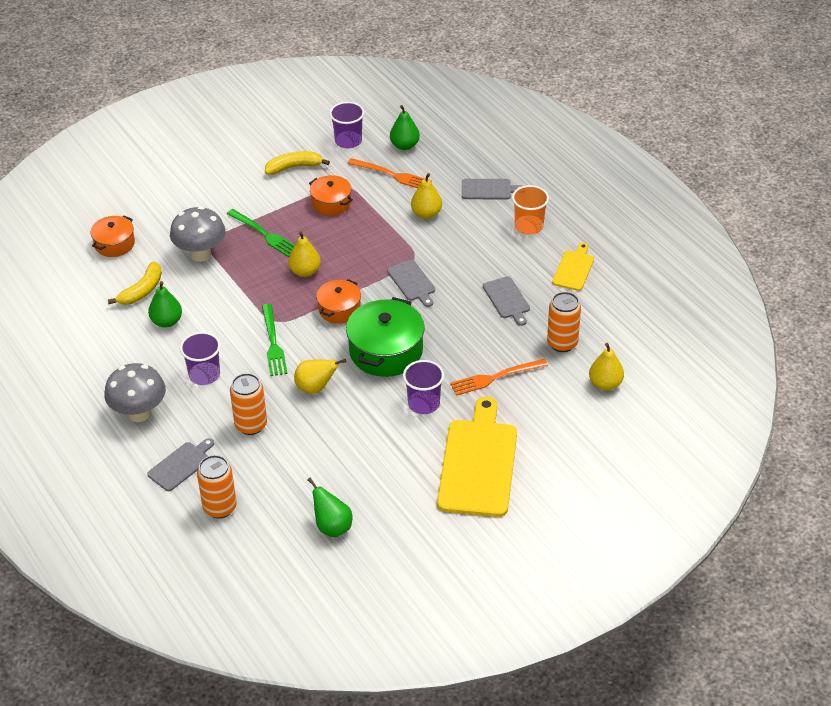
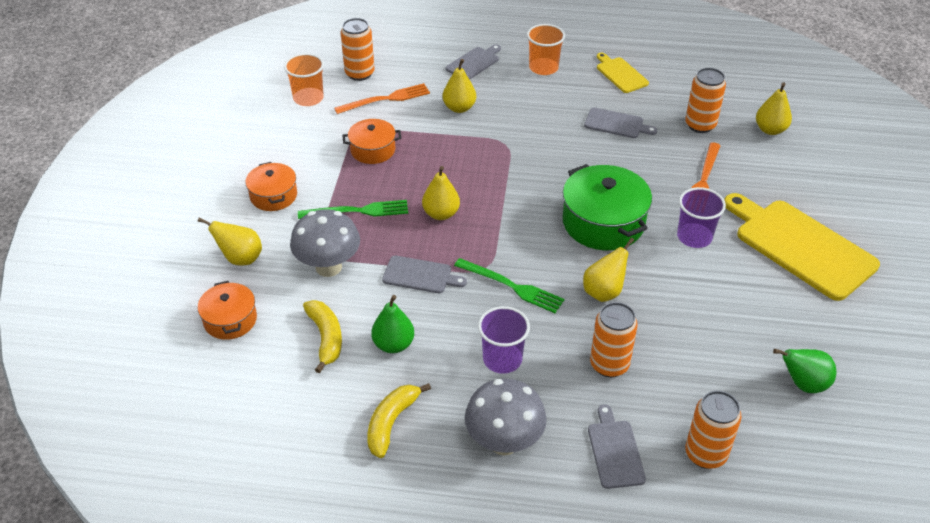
camera: 50 degrees left, 0 degrees up
yellow banana [265,151,330,175] -> yellow banana moved to [367,383,431,458]
orange pot [316,279,361,324] -> orange pot moved to [245,162,297,211]
purple cup [329,102,365,148] -> orange cup [284,53,324,106]
grey cutting board [387,260,435,307] -> grey cutting board moved to [382,256,467,293]
green pear [390,105,420,150] -> orange can [341,18,374,81]
none -> yellow pear [198,218,262,266]

